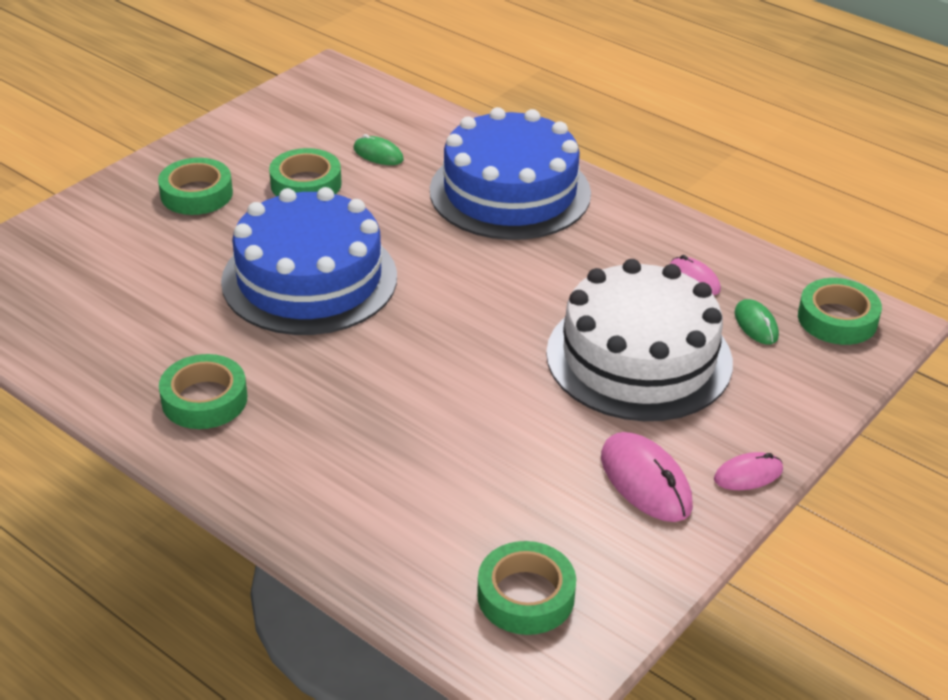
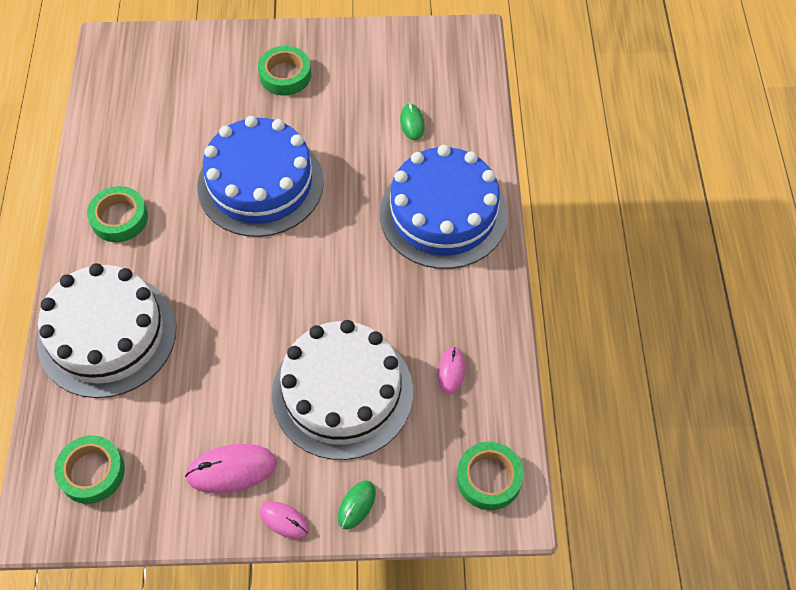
camera: 50 degrees right, 20 degrees up
green tape [269,148,342,197] -> none
pink mouse [601,432,693,522] -> pink mouse turned 60 degrees clockwise [185,444,277,494]
green mouse [735,299,779,345] -> green mouse moved to [338,481,376,529]
none -> white cake [37,263,177,398]

